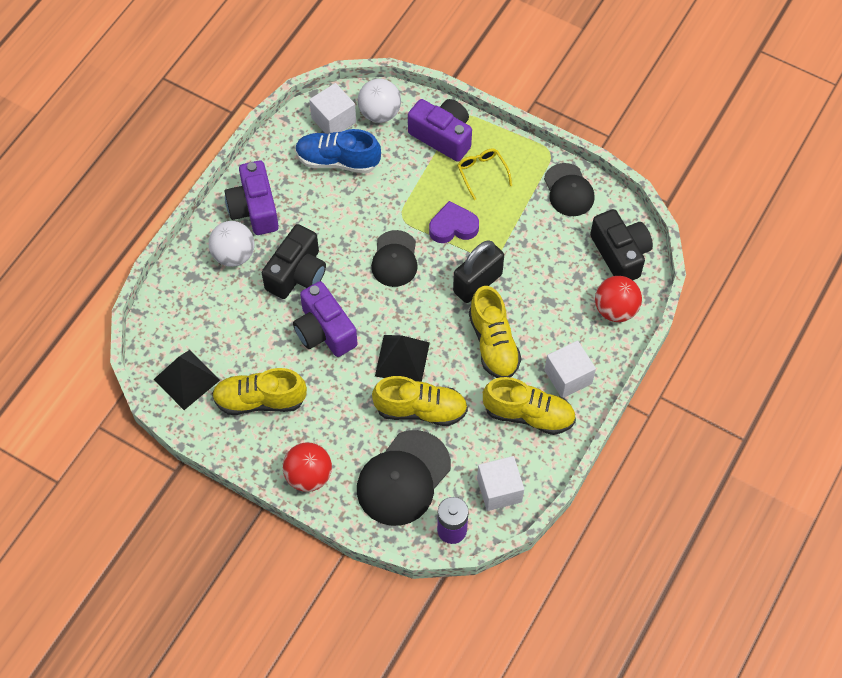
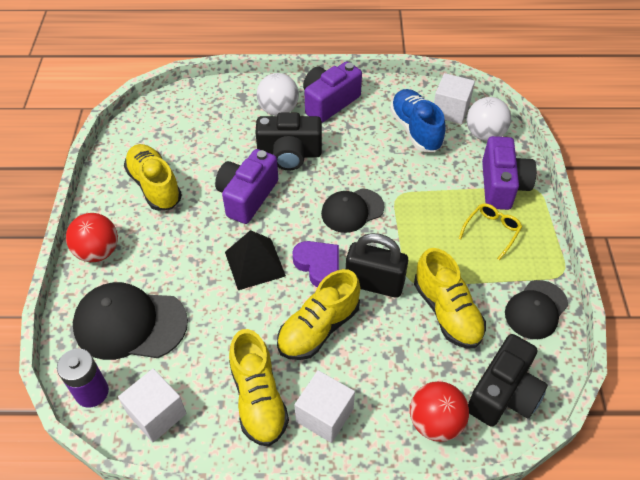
camera: 60 degrees right, 10 degrees down
black pyramid [154,350,220,410] -> none
yellow shoe [372,376,468,426] -> yellow shoe moved to [414,248,486,348]
purple heart [429,201,479,243] -> purple heart moved to [292,241,339,287]

